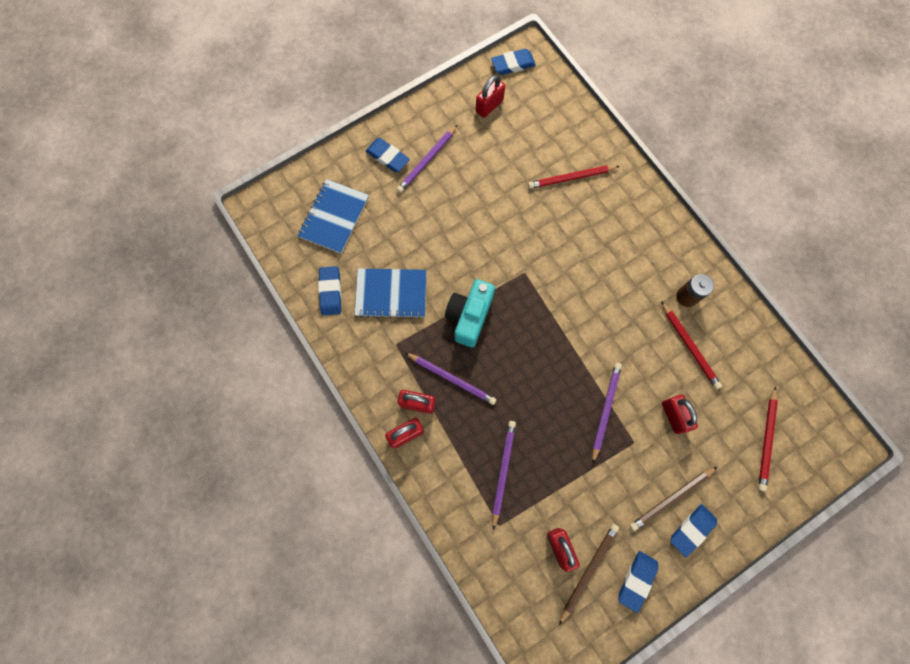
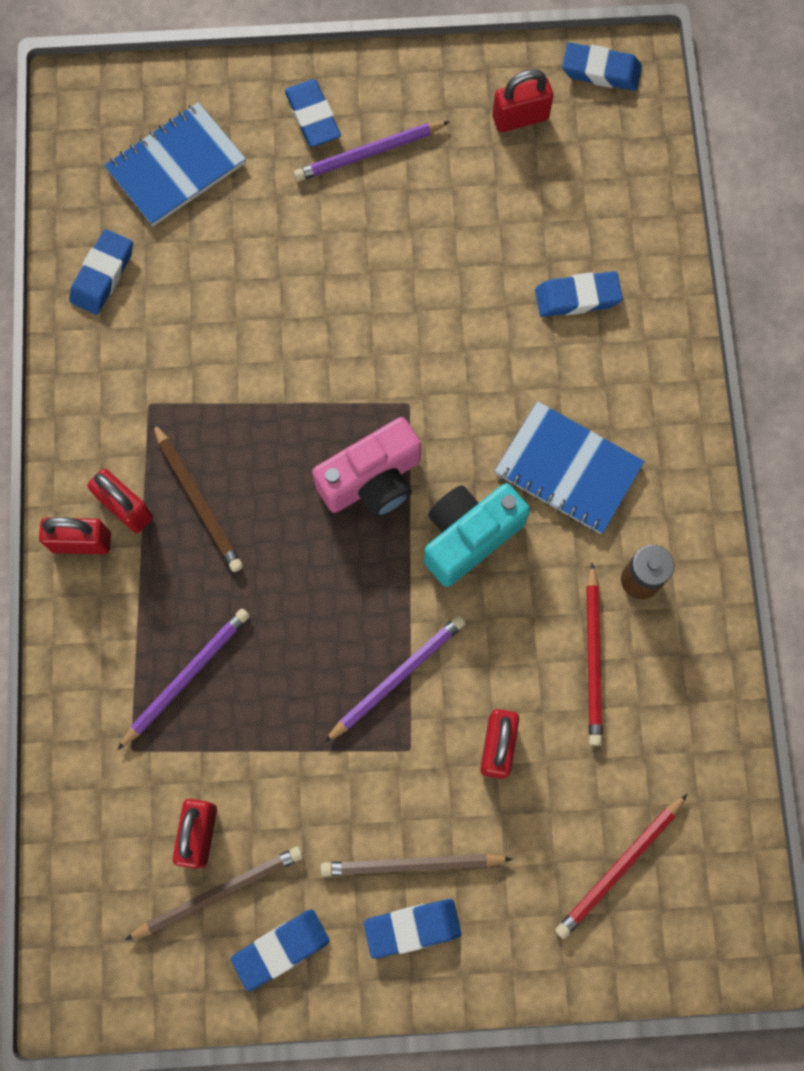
camera: 30 degrees right, 0 degrees up
blue notebook [355,268,427,319] -> blue notebook moved to [494,401,645,534]
purple pencil [405,353,497,405] -> brown pencil [152,422,243,572]
turquoise camera [445,279,495,347] -> turquoise camera moved to [424,483,530,587]
red pencil [528,165,619,189] -> blue eraser [535,271,623,317]
none -> pink camera [312,417,421,517]

